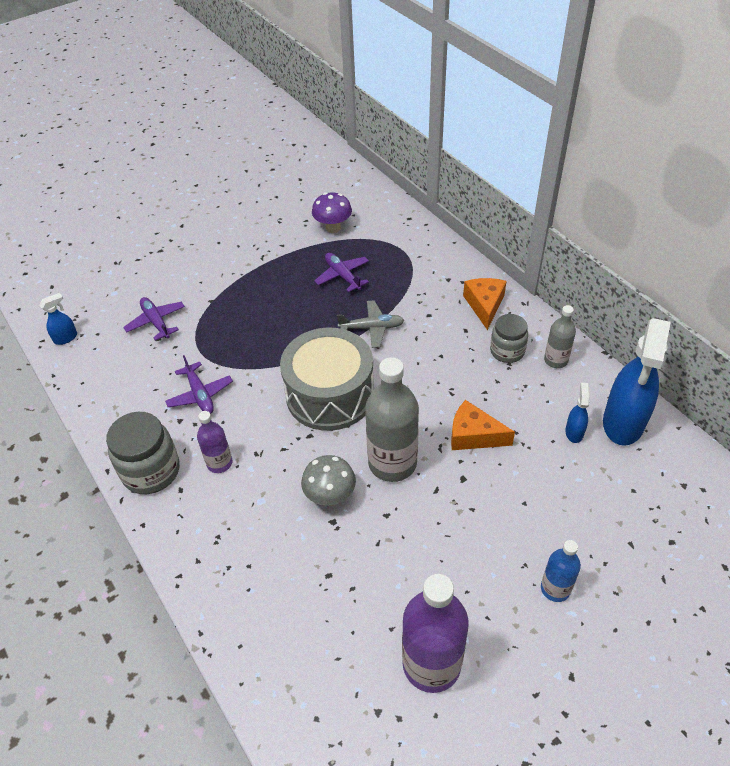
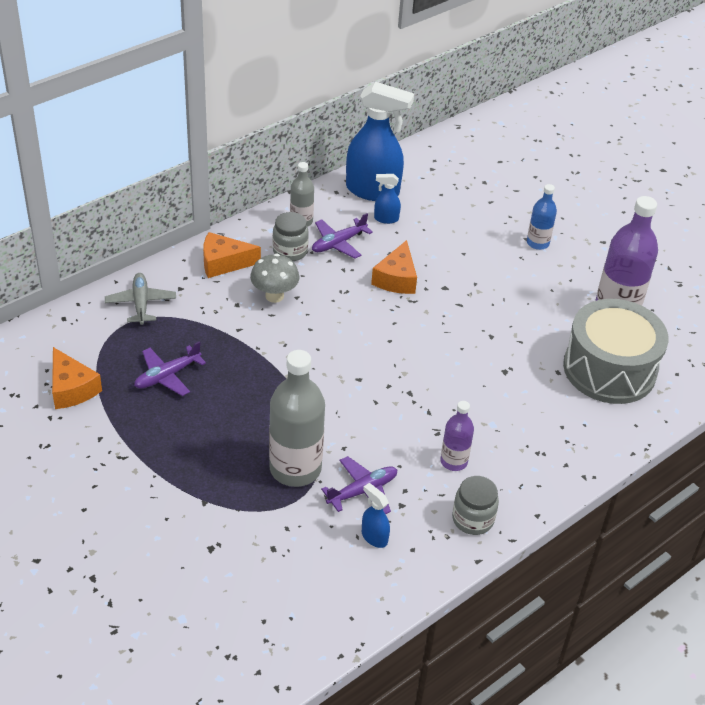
camera: 100 degrees left, 5 degrees down
blue spray bottle [39,293,77,345] -> blue spray bottle moved to [362,483,390,548]
grey jar [106,412,179,494] -> grey jar [452,476,499,535], size x0.65
purple plane [123,297,185,341] -> purple plane moved to [312,213,373,259]
grey drum [280,328,374,431] -> grey drum moved to [563,299,669,404]
grey mushroom [301,455,356,506] -> grey mushroom moved to [250,254,300,303]
purple mushroom [312,193,352,233] -> orange cheese [52,347,102,409]
grey plane [337,300,404,348] -> grey plane moved to [105,273,176,325]
grey bottle [365,357,419,482] -> grey bottle moved to [269,350,325,487]

